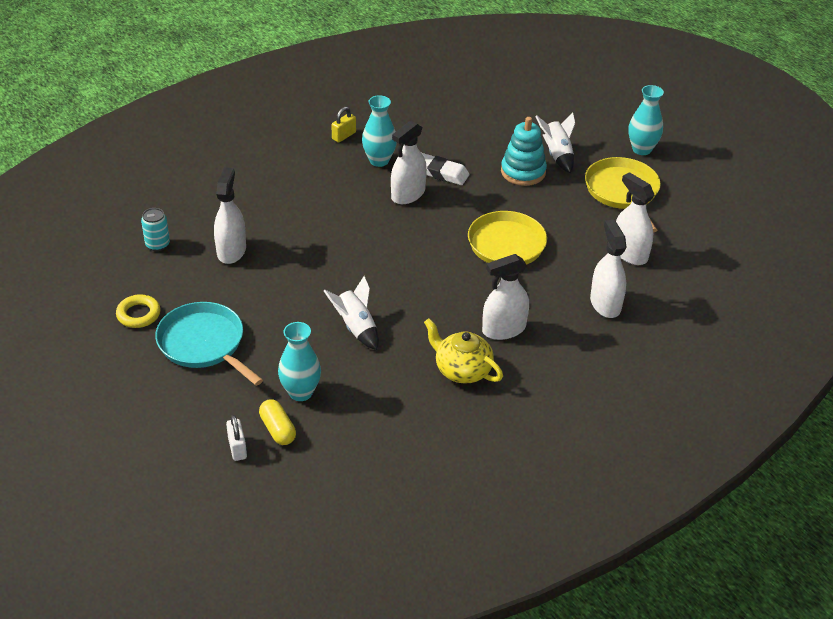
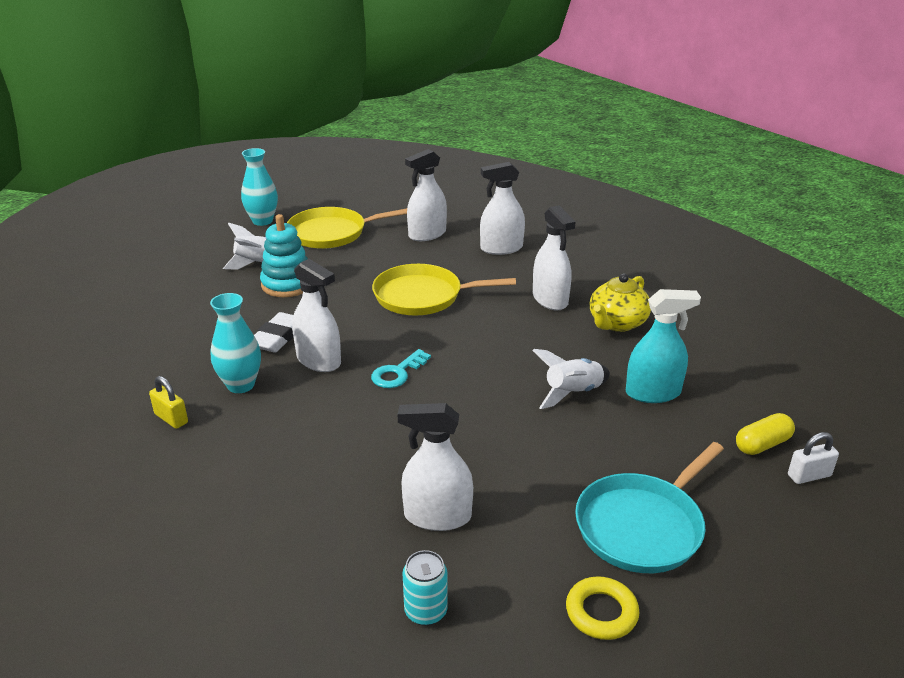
camera: 90 degrees left, 10 degrees down
turquoise vase [278,322,321,401] -> none
none -> turquoise key [371,349,431,388]
none -> turquoise spray bottle [626,289,701,403]

